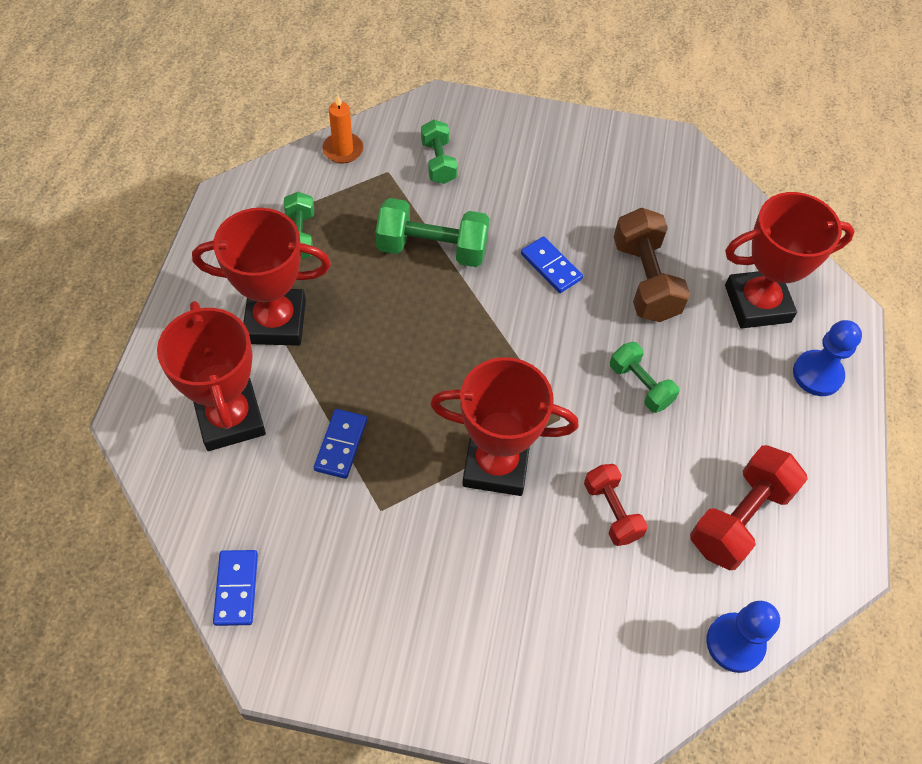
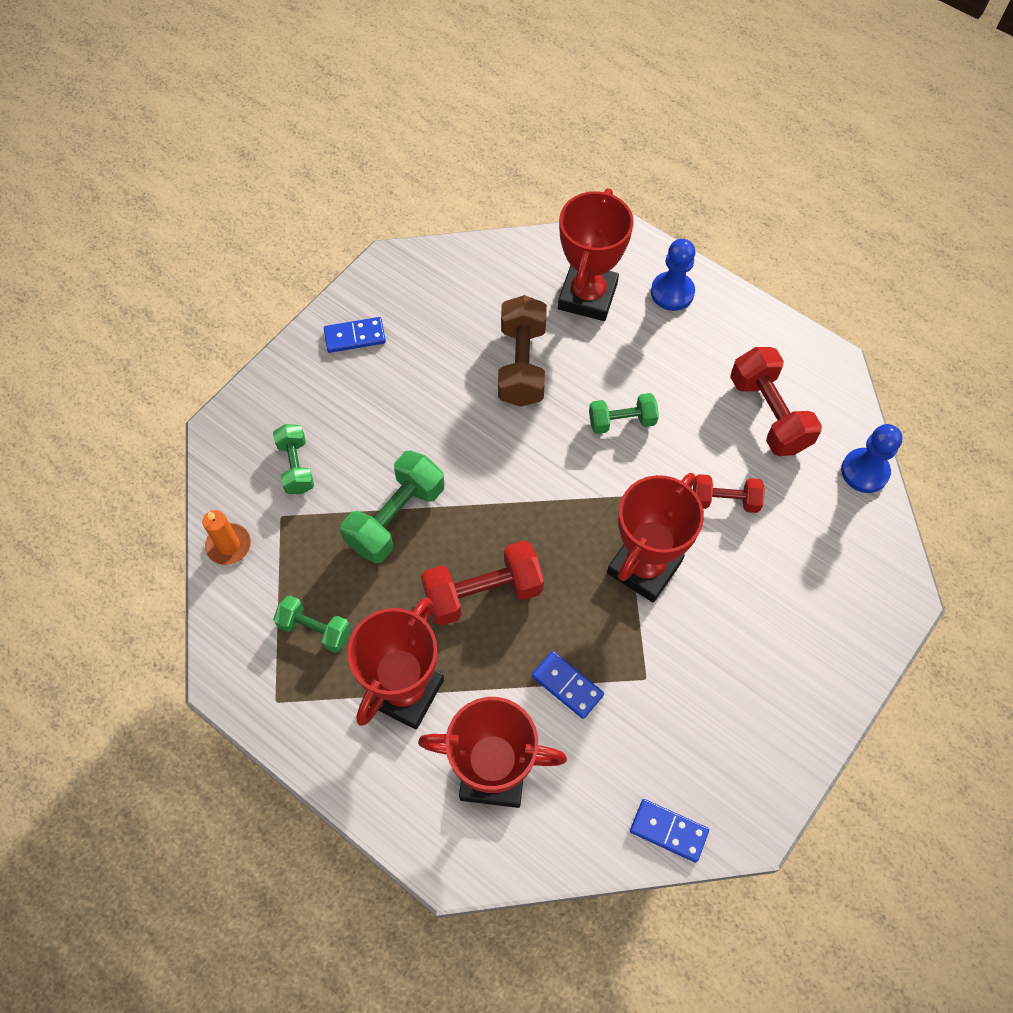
camera: 60 degrees left, 5 degrees up
green dumbbell [421,120,458,184] -> green dumbbell turned 60 degrees clockwise [273,424,314,494]
blue domino [521,236,583,293] -> blue domino moved to [324,317,386,353]
brown dumbbell [614,208,690,322] -> brown dumbbell turned 75 degrees clockwise [498,295,547,407]
none -> red dumbbell [421,541,544,626]

